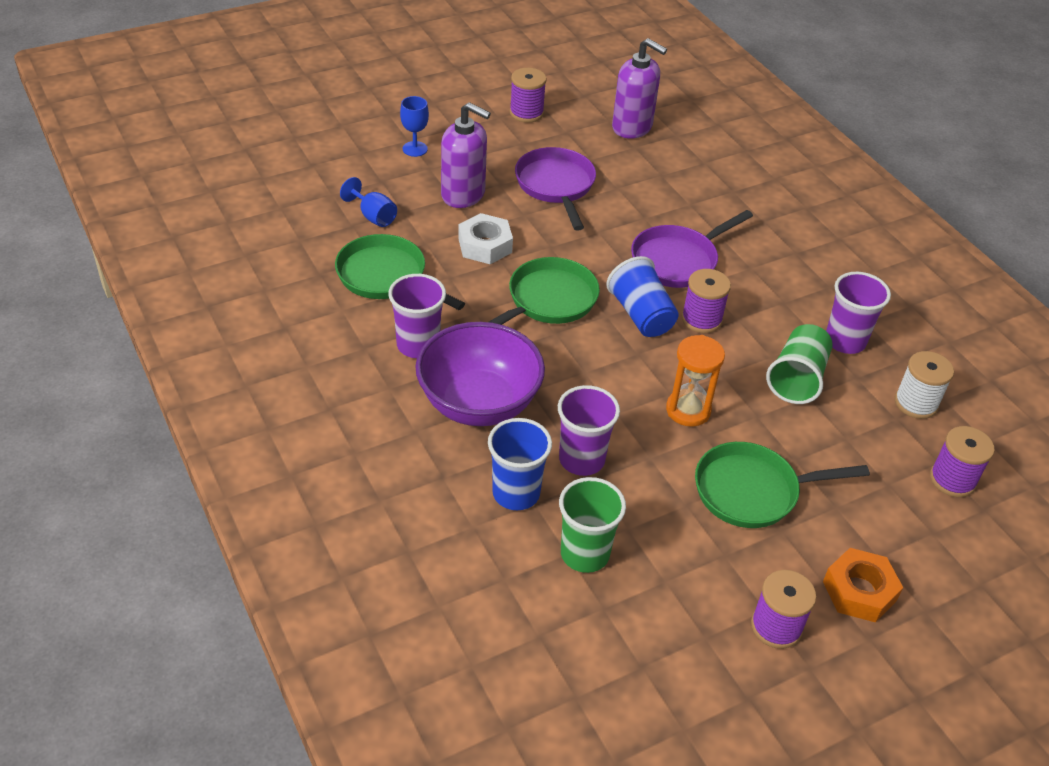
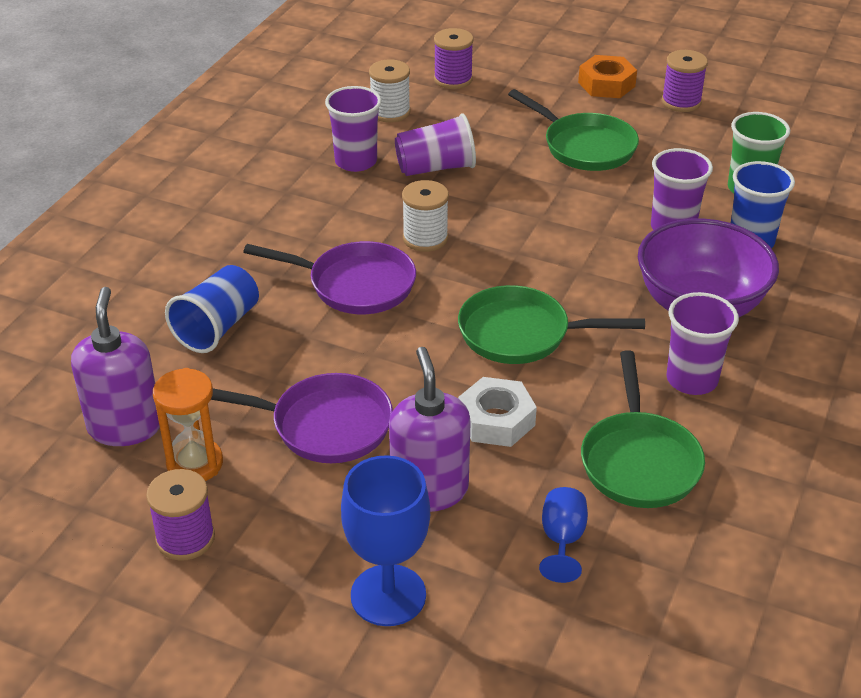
camera: 125 degrees left, 5 degrees down
blue goblet [400,96,429,157] -> blue goblet [341,455,430,626], size x1.78
purple pan [515,147,596,231] -> purple pan turned 120 degrees counterclockwise [211,373,393,463]
blue cup [606,256,679,337] -> blue cup moved to [165,265,259,353]
orange hourglass [666,335,725,427] -> orange hourglass moved to [153,368,223,481]
purple spool [682,269,731,333] -> white spool [402,180,449,252]
green cup [766,324,833,404] -> purple cup [395,113,476,176]

